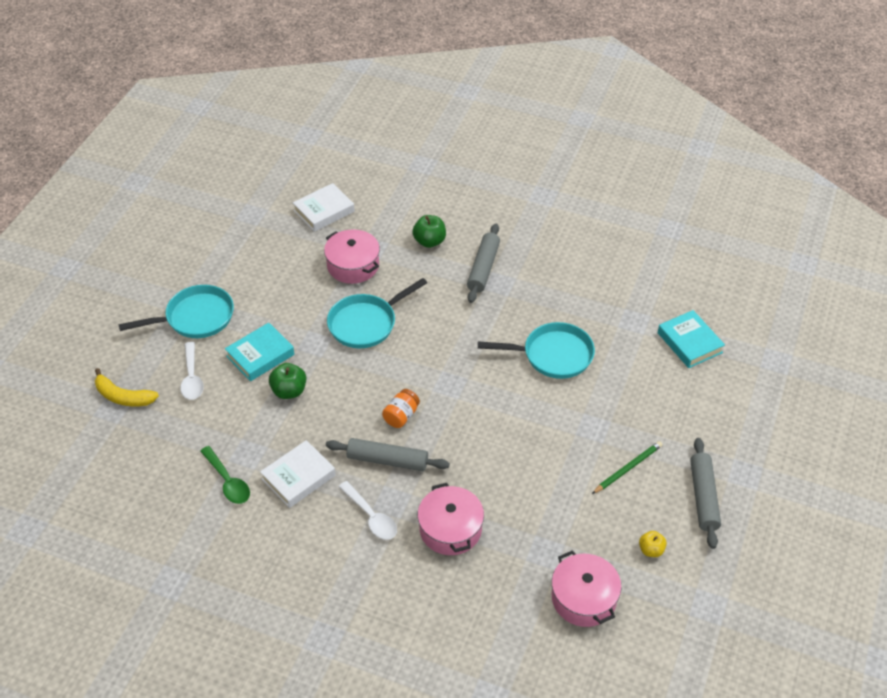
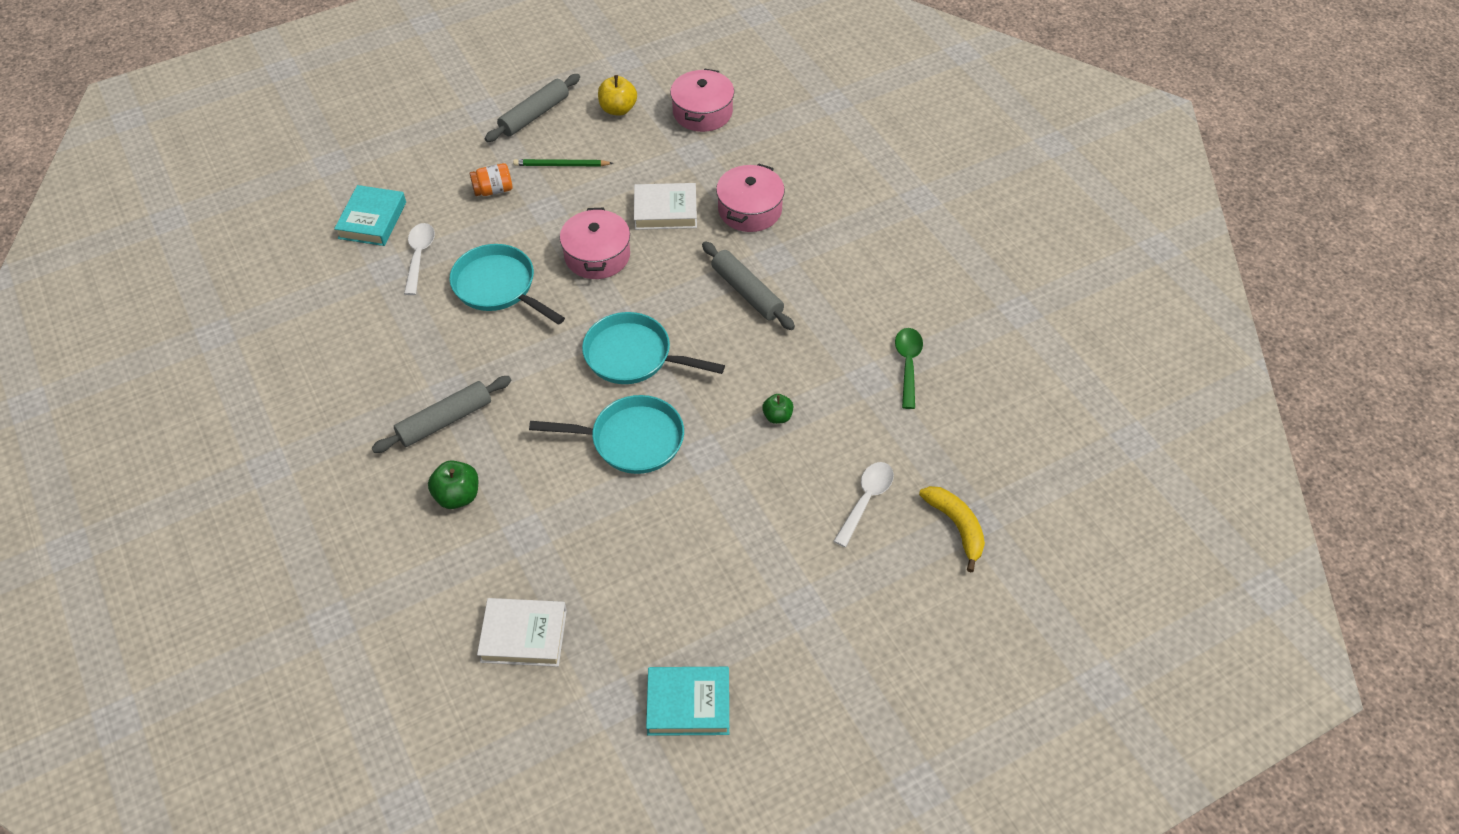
camera: 140 degrees left, 5 degrees up
turquoise pan [118,285,234,338] -> turquoise pan moved to [582,312,725,384]
turquoise book [225,323,294,381] -> turquoise book moved to [646,667,729,736]
white book [260,440,335,508] -> white book moved to [634,183,697,230]
green apple [269,363,306,399] -> green apple [762,394,793,424], size x0.65
pink pot [324,229,380,284] -> pink pot moved to [560,208,630,279]
white spoon [338,481,397,540] -> white spoon moved to [404,223,435,295]
orange jar [382,389,420,428] -> orange jar moved to [470,163,512,196]
yellow apple [639,531,667,557] -> yellow apple [598,75,637,116], size x1.53

